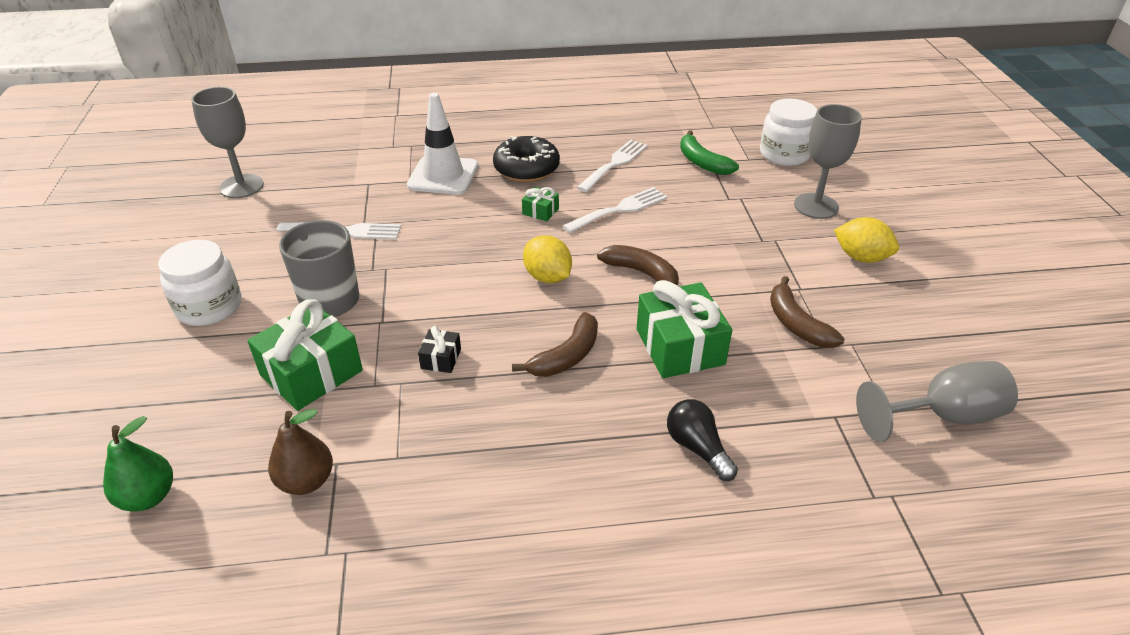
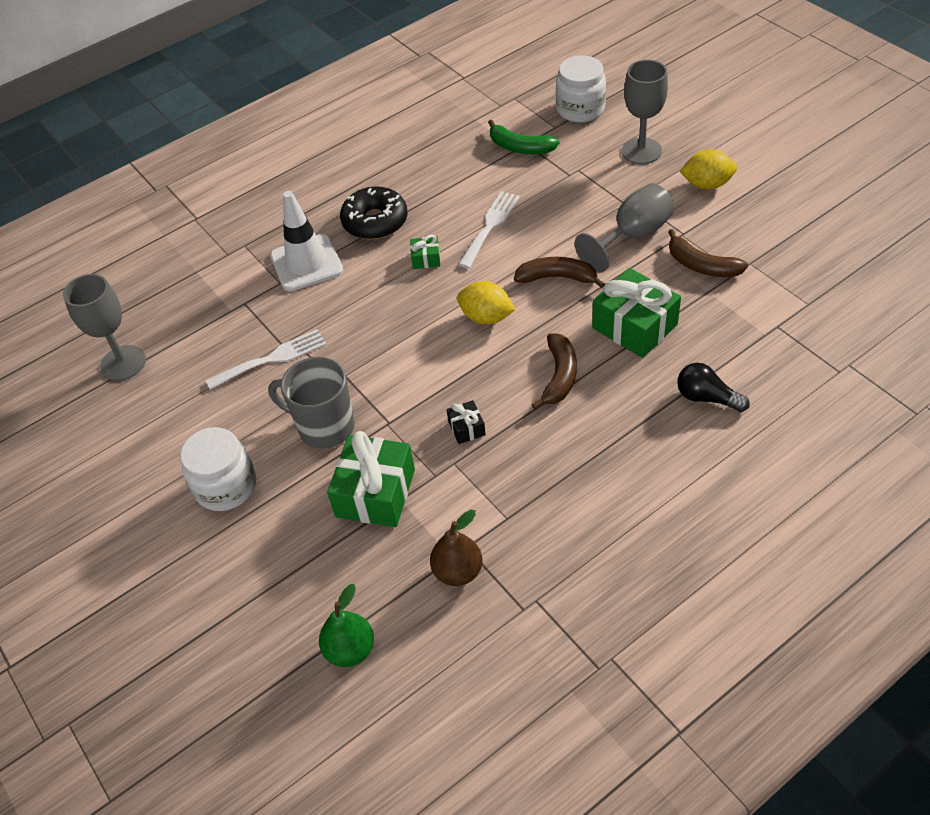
camera: 25 degrees left, 10 degrees up
white fork [577,140,648,192] -> none
grey goblet [856,361,1018,442] -> grey goblet moved to [575,183,674,273]

